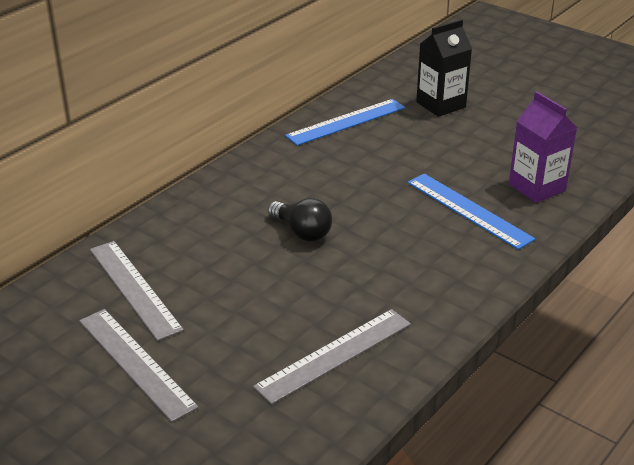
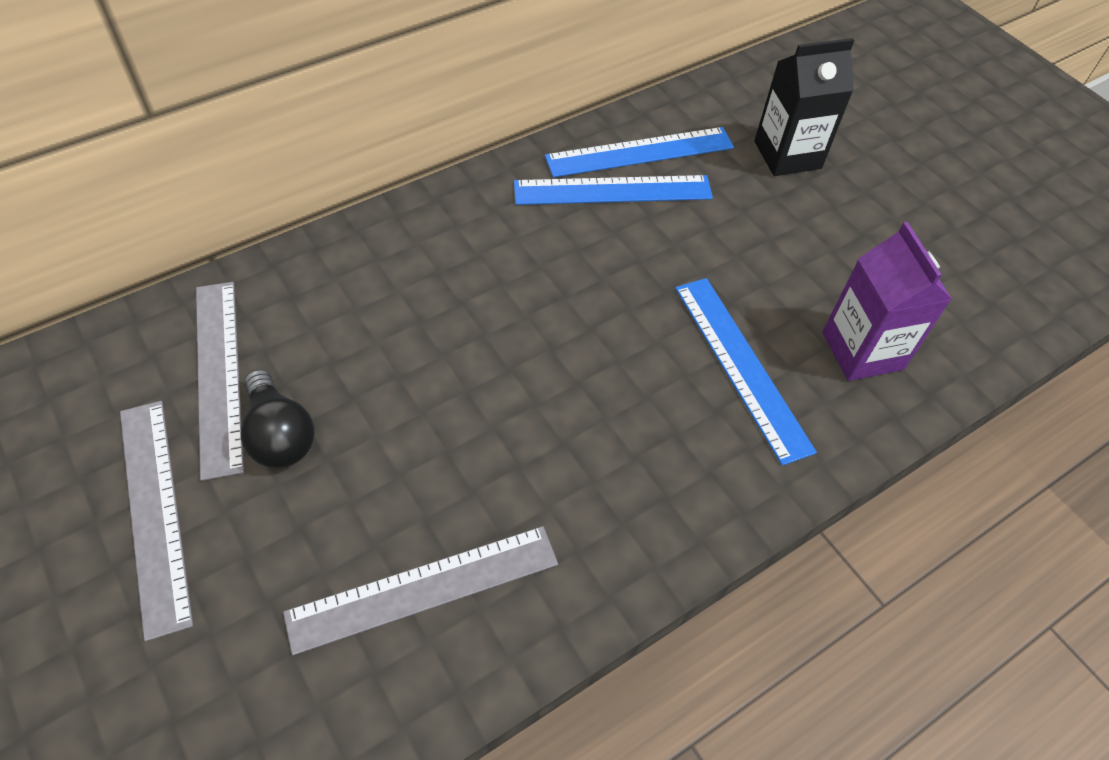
camera: 15 degrees right, 20 degrees up
black light bulb [268,198,333,242] -> black light bulb moved to [241,369,315,468]
none -> blue ruler [514,175,713,205]

